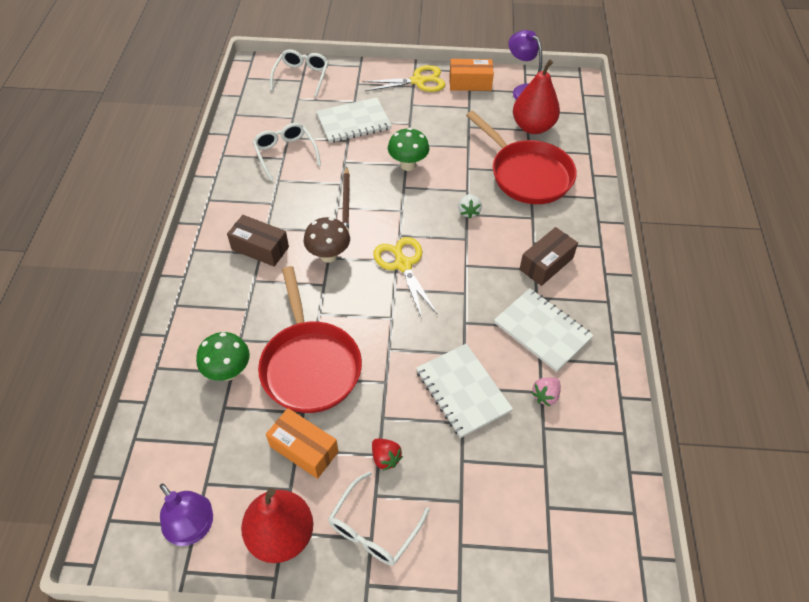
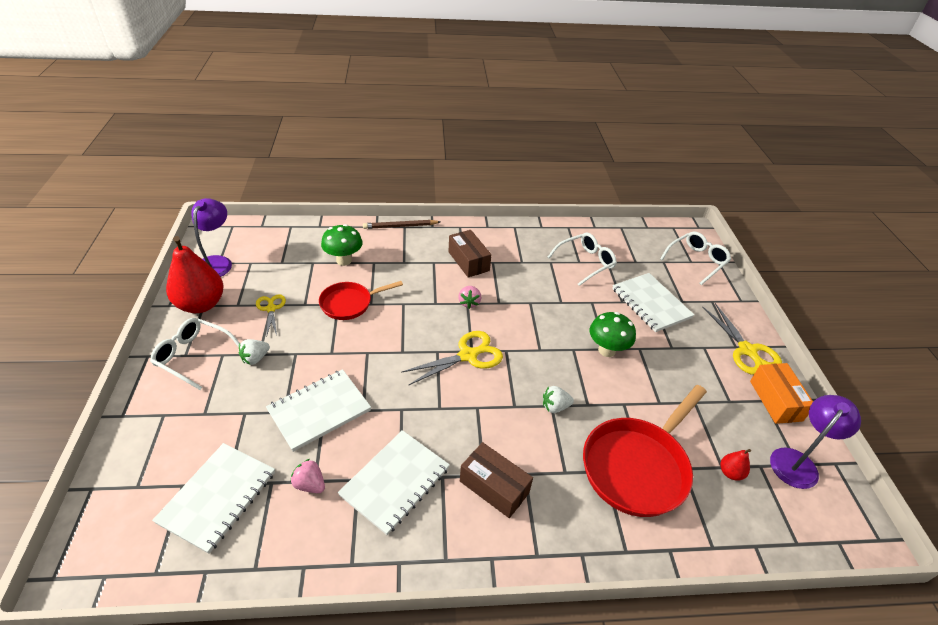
camera: 80 degrees right, 10 degrees down
purple lamp [160,483,213,546] -> purple lamp turned 150 degrees clockwise [191,198,232,277]
brown box [227,215,289,267] -> brown box turned 45 degrees counterclockwise [449,230,491,278]
red pan [258,266,362,413] -> red pan [319,281,403,320], size x0.59
orange box [266,408,338,479] -> yellow scissors [256,294,286,337]
white glasses [270,49,329,97] -> white glasses turned 45 degrees counterclockwise [660,231,731,285]
brown mushroom [304,217,350,263] -> pink strawberry [458,286,481,309]
brown pencil [342,167,350,232] -> brown pencil moved to [363,220,440,229]
red strawberry [372,438,403,471] -> white strawberry [239,339,270,365]
red pear [513,59,560,134] -> red pear [721,449,751,481], size x0.43
none -> white notebook [152,443,275,554]

